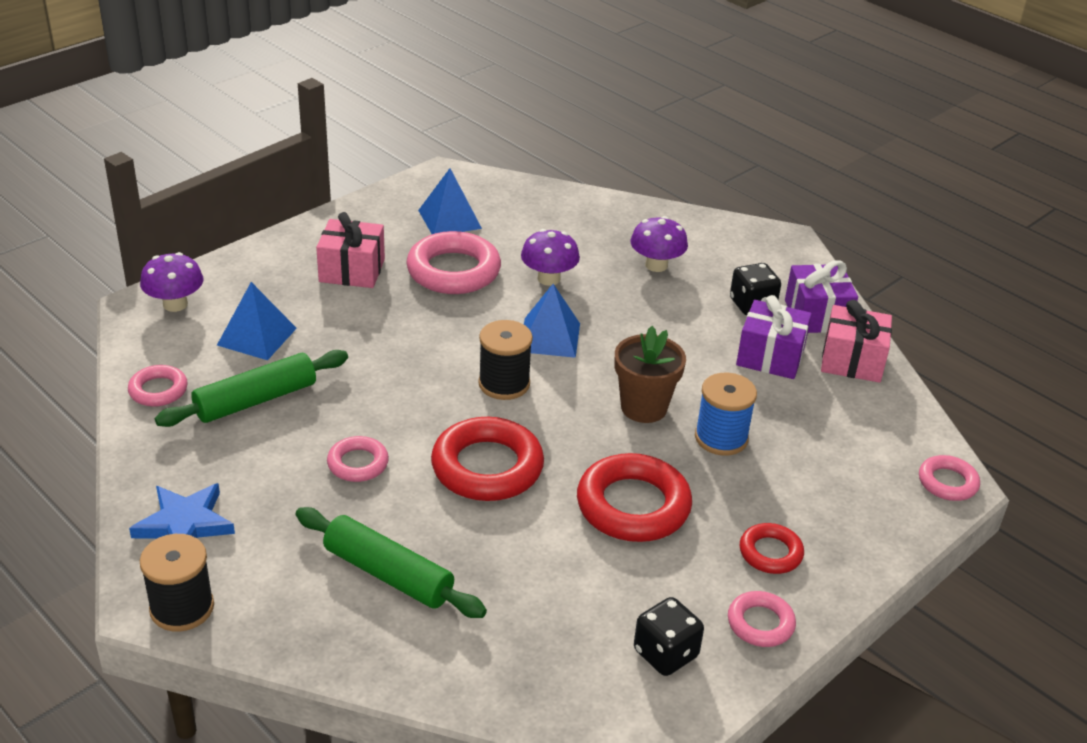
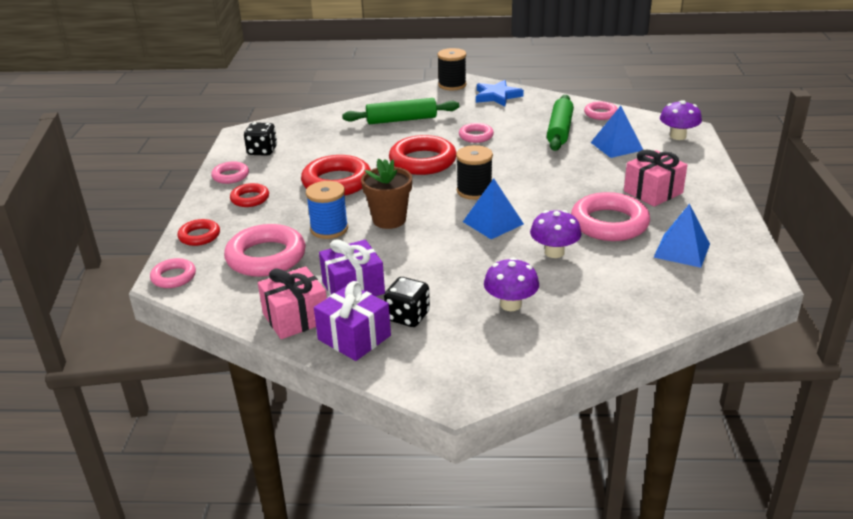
camera: 140 degrees right, 5 degrees down
none -> red ring [177,219,220,246]
none -> pink ring [224,224,306,277]

